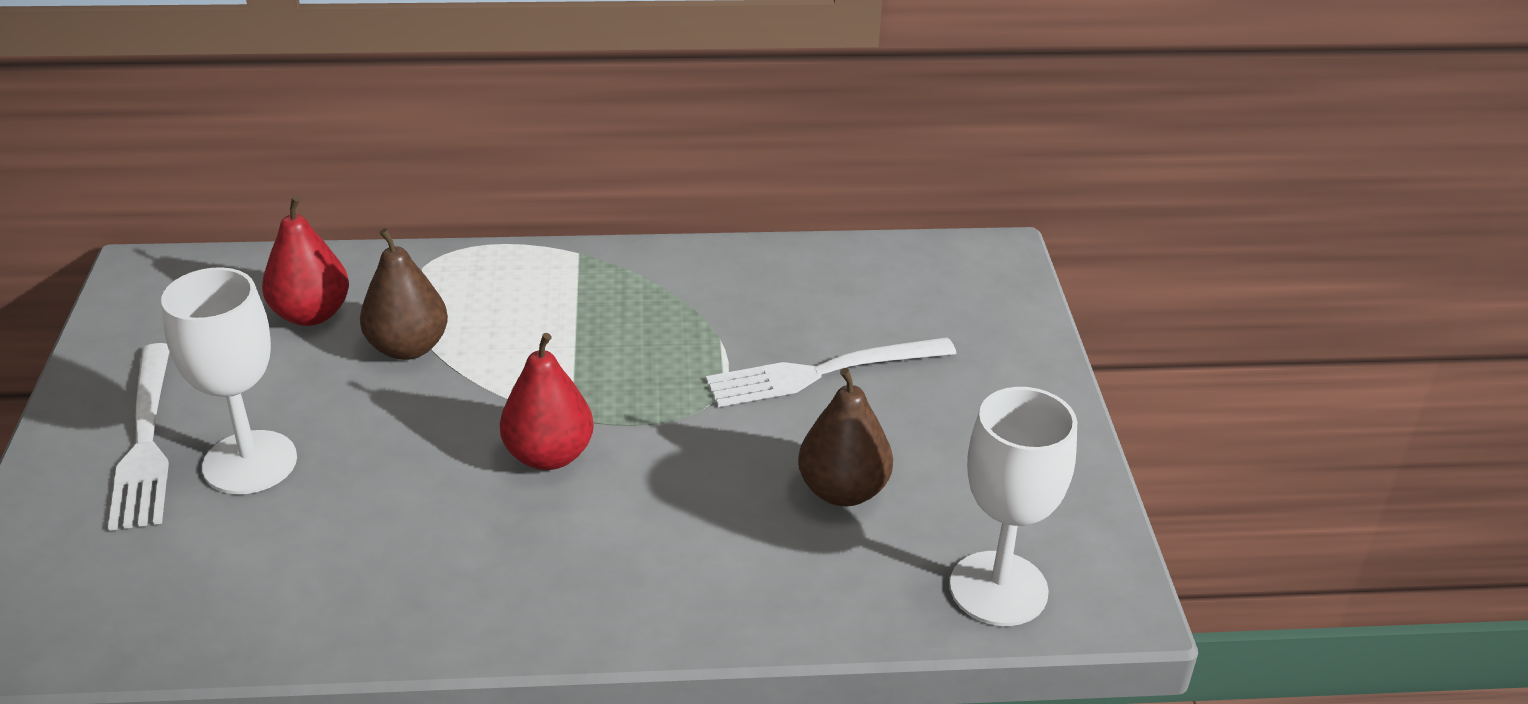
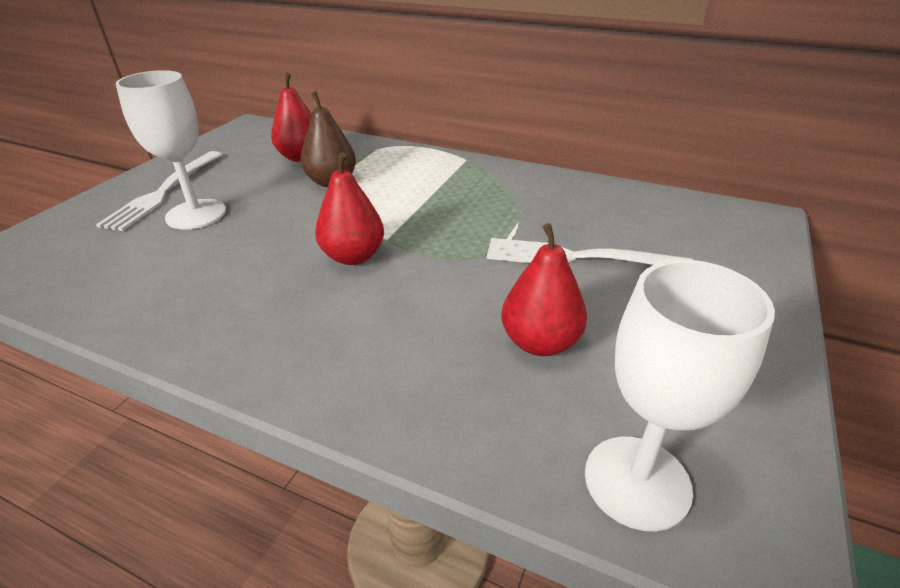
camera: 30 degrees right, 0 degrees up
brown pear [798,368,893,506] -> red pear [501,223,587,356]

